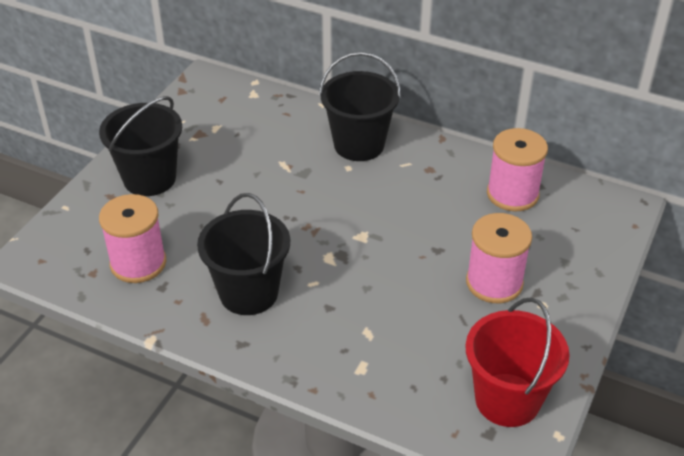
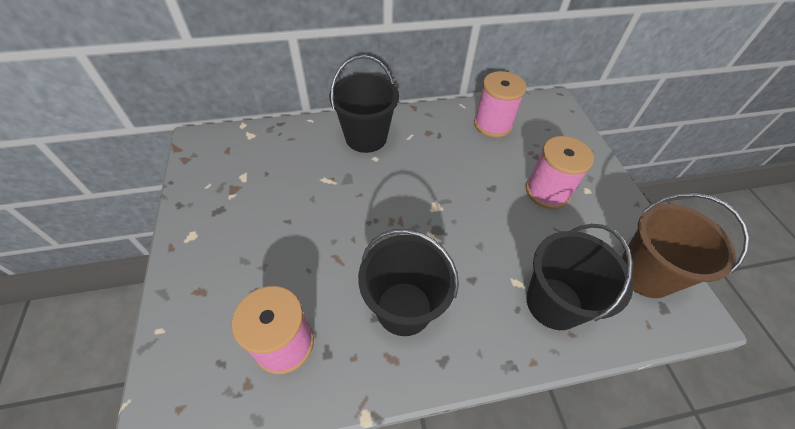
camera: 40 degrees left, 10 degrees up
black bucket [99,96,182,196] -> black bucket moved to [526,224,633,330]
red bucket [465,297,570,427] -> brown bucket [622,193,750,298]

